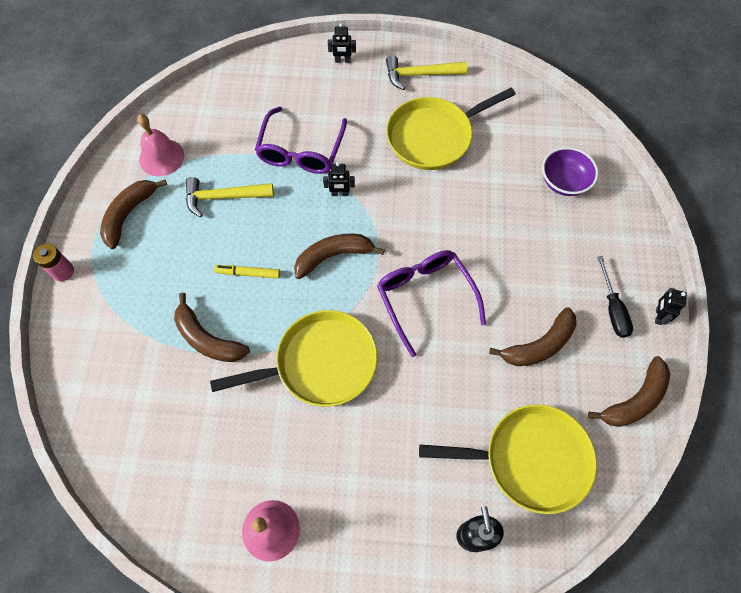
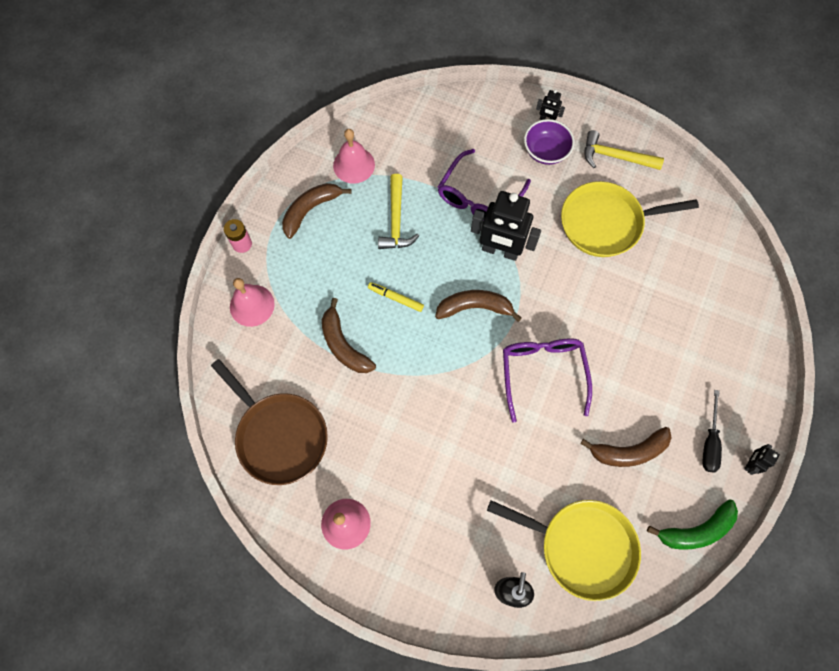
camera: 20 degrees right, 5 degrees up
yellow hammer [186,177,274,217] -> yellow hammer turned 105 degrees counterclockwise [378,174,419,249]
yellow pan [210,310,378,407] -> none
black robot [323,162,355,196] -> black robot [471,191,541,261], size x2.24
purple bowl [542,147,598,196] -> purple bowl moved to [524,119,575,165]
brown banana [588,356,670,427] -> green banana [647,499,738,550]
none -> brown pan [211,359,328,485]
none -> pink bell [230,278,275,327]

